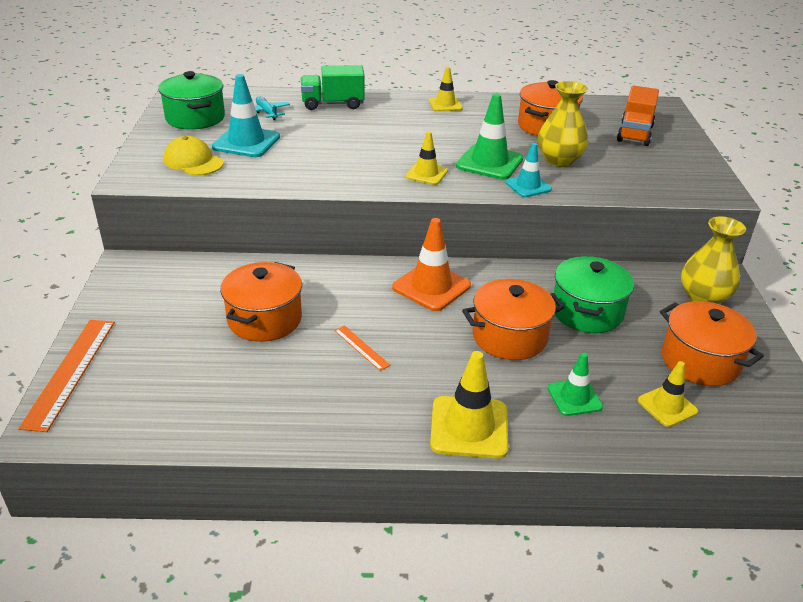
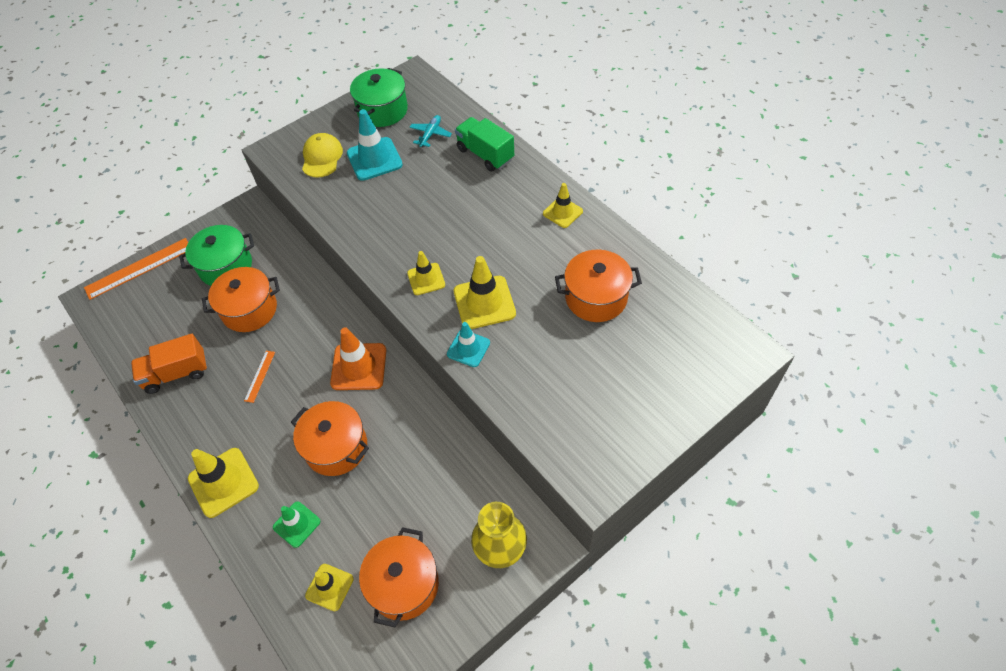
camera: 55 degrees right, 20 degrees up
green traffic cone [456,93,523,180] -> yellow traffic cone [454,256,516,329]
yellow vase [538,81,588,167] -> none
green pot [554,256,634,333] -> green pot moved to [179,225,254,286]
orange truck [617,85,659,146] -> orange truck moved to [131,334,207,394]

